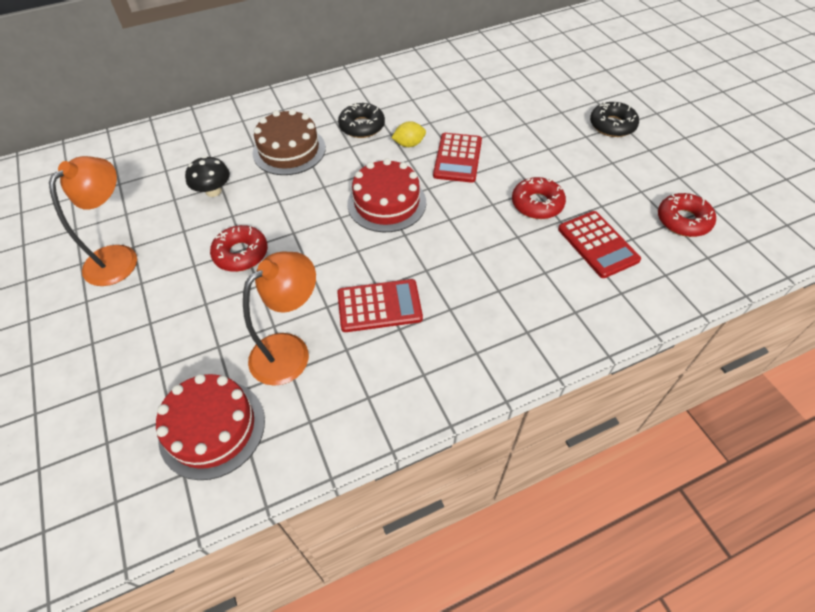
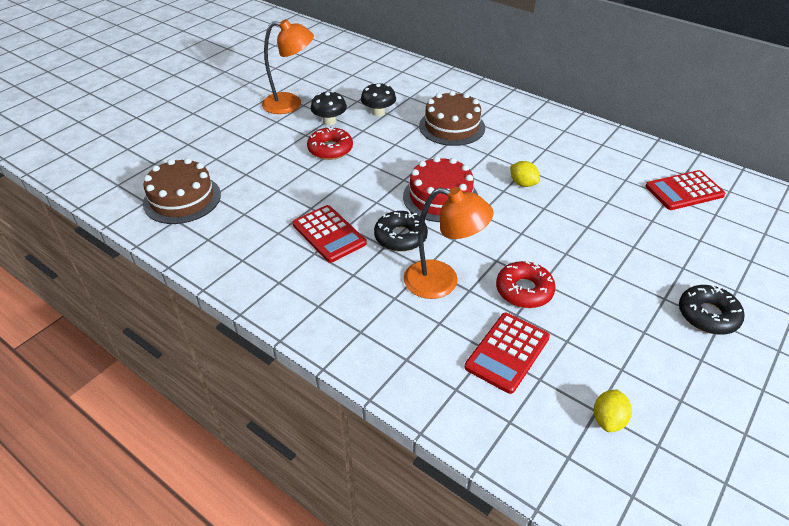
camera: 60 degrees right, 10 degrees down
red cake [156,374,265,480] -> brown cake [143,158,221,224]
orange lamp [243,252,316,386] -> orange lamp moved to [404,187,494,299]
black donut [338,102,385,138] -> black donut moved to [374,211,428,252]
red calculator [433,133,482,183] -> red calculator moved to [645,170,726,210]
red donut [658,193,716,237] -> yellow lemon [594,389,632,432]
none -> black mushroom [311,91,347,125]

